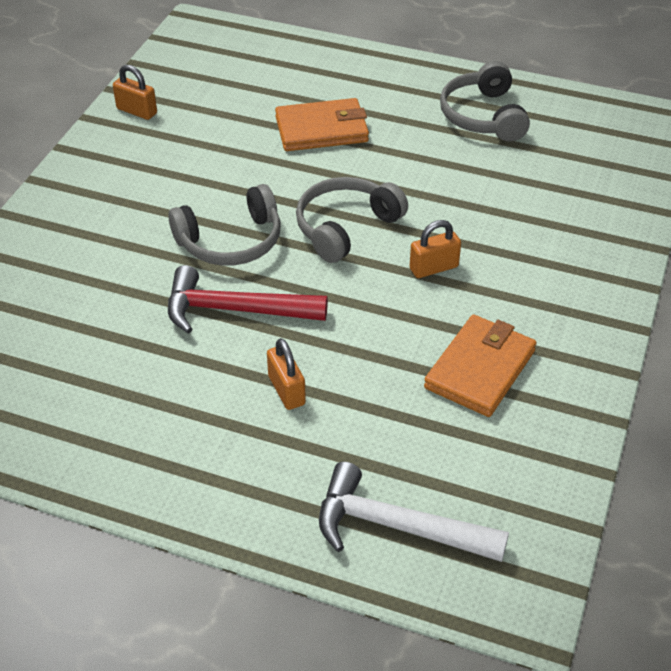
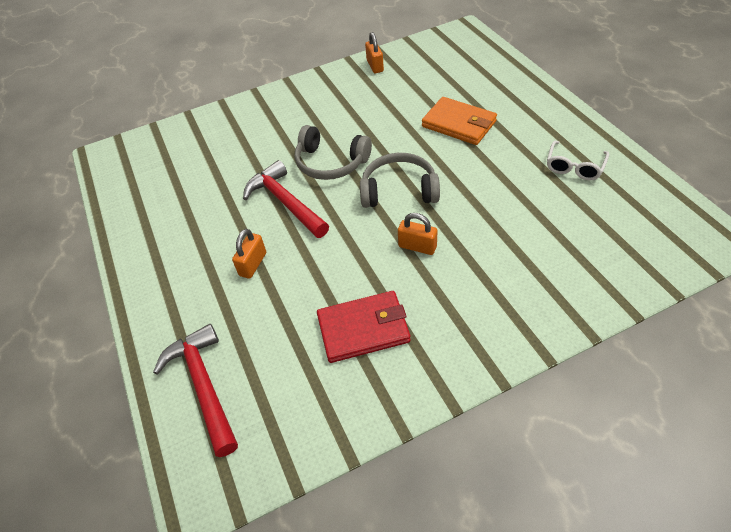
camera: 50 degrees right, 5 degrees up
white hammer [319,462,509,562] -> red hammer [153,324,238,457]
orange wallet [424,314,536,417] -> red wallet [317,291,411,363]
grey headphones [440,61,530,141] -> white glasses [547,141,609,180]

